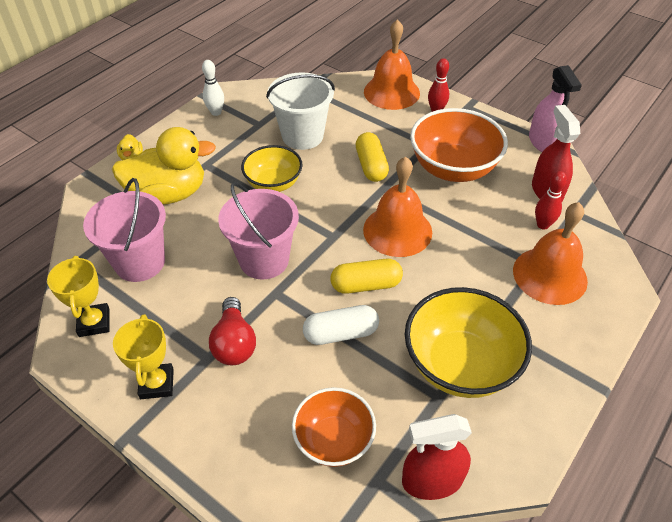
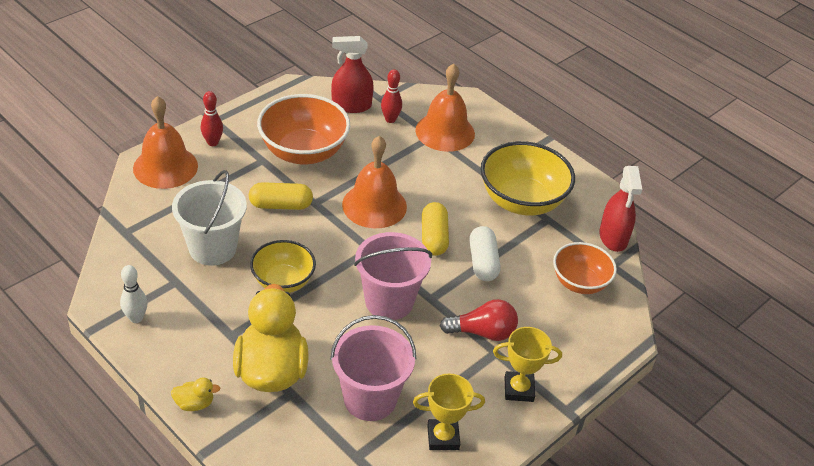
camera: 85 degrees left, 5 degrees down
pink spray bottle [529,65,582,152] -> none

